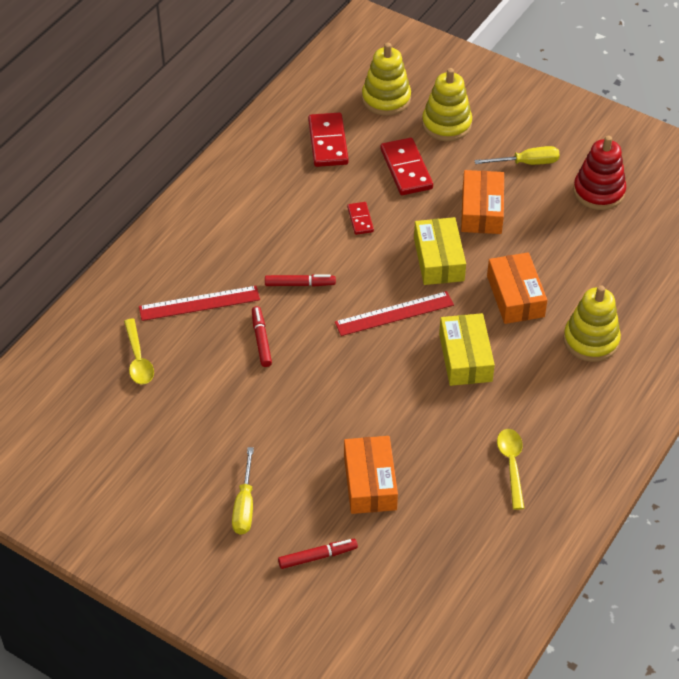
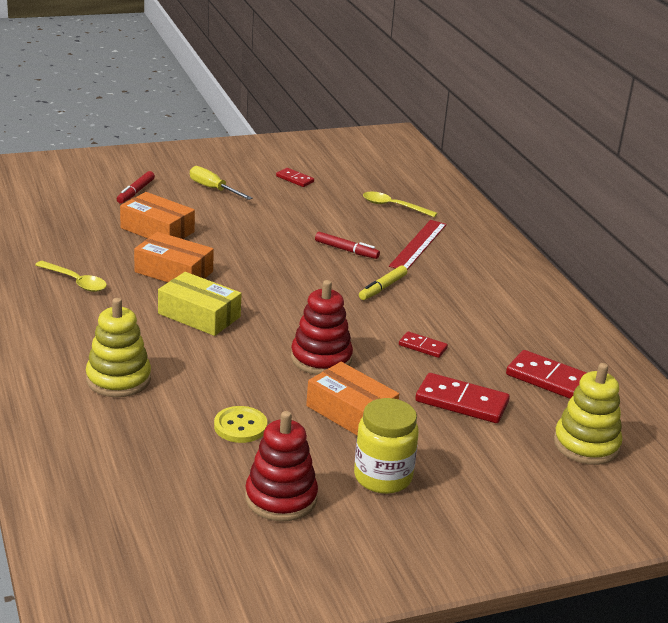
camera: 125 degrees right, 20 degrees down
red marker [265,274,336,287] -> yellow marker [359,265,407,300]
red ruler [335,291,454,336] -> none
yellow box [414,217,466,285] -> red stacking toy [291,280,353,375]
yellow stacking toy [422,68,472,141] -> none
yellow screwdriver [474,146,560,165] -> yellow jar [354,398,419,494]
orange box [487,252,547,324] -> orange box moved to [134,232,214,282]
none -> yellow button [214,406,267,443]
none -> red domino [276,168,314,187]

